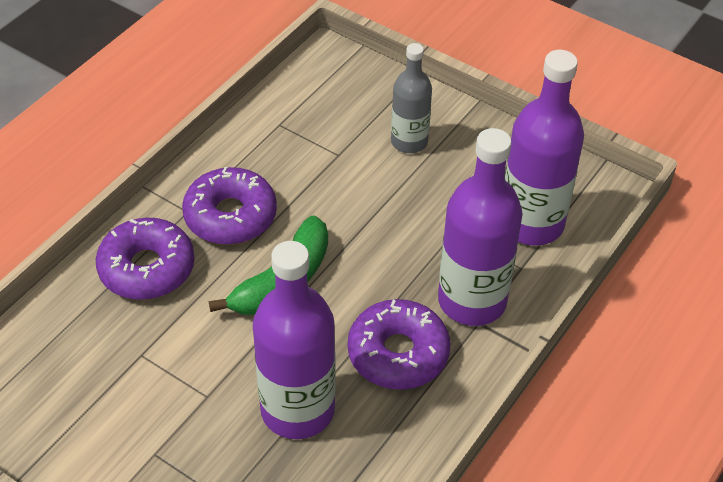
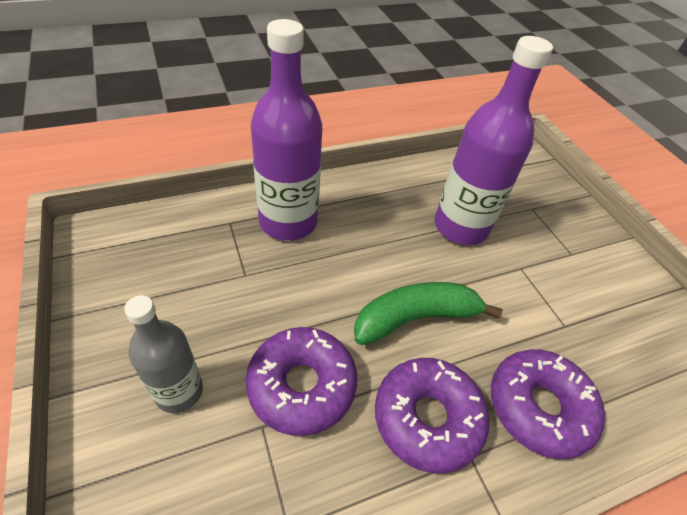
camera: 150 degrees left, 0 degrees up
purple donut [348,299,451,390] -> purple donut moved to [245,327,357,436]
purple bottle [505,50,584,245] -> none

